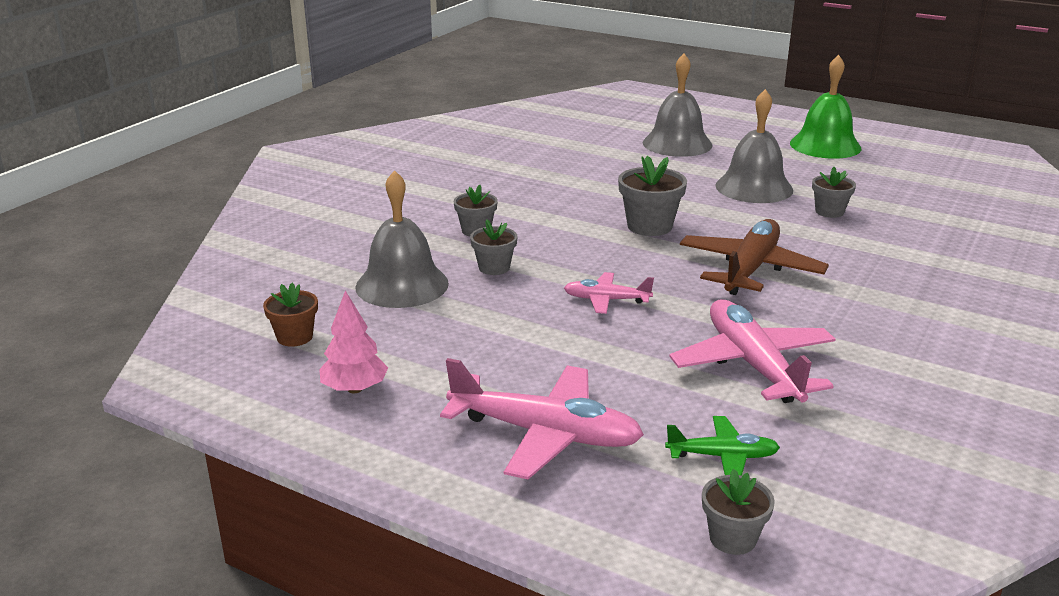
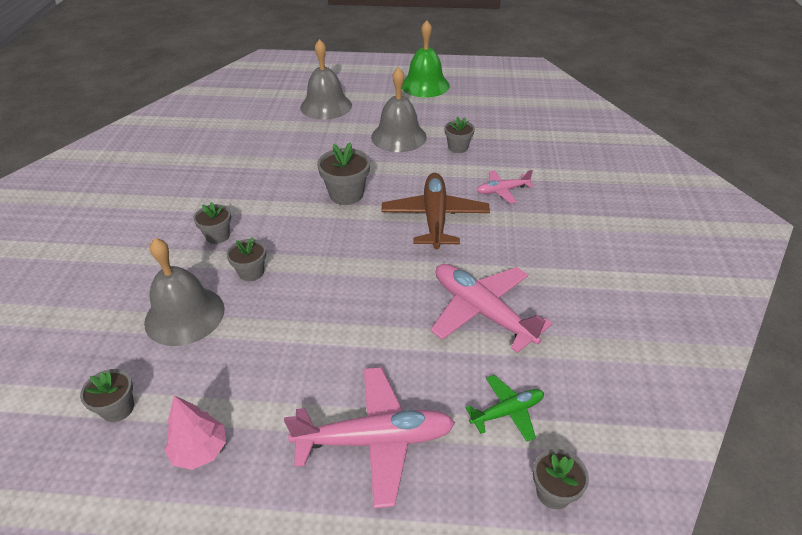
camera: 25 degrees left, 15 degrees up
brown flower pot [263,283,318,347] -> grey flower pot [80,369,134,422]
pink plane [564,272,654,314] -> pink plane moved to [477,170,534,203]

